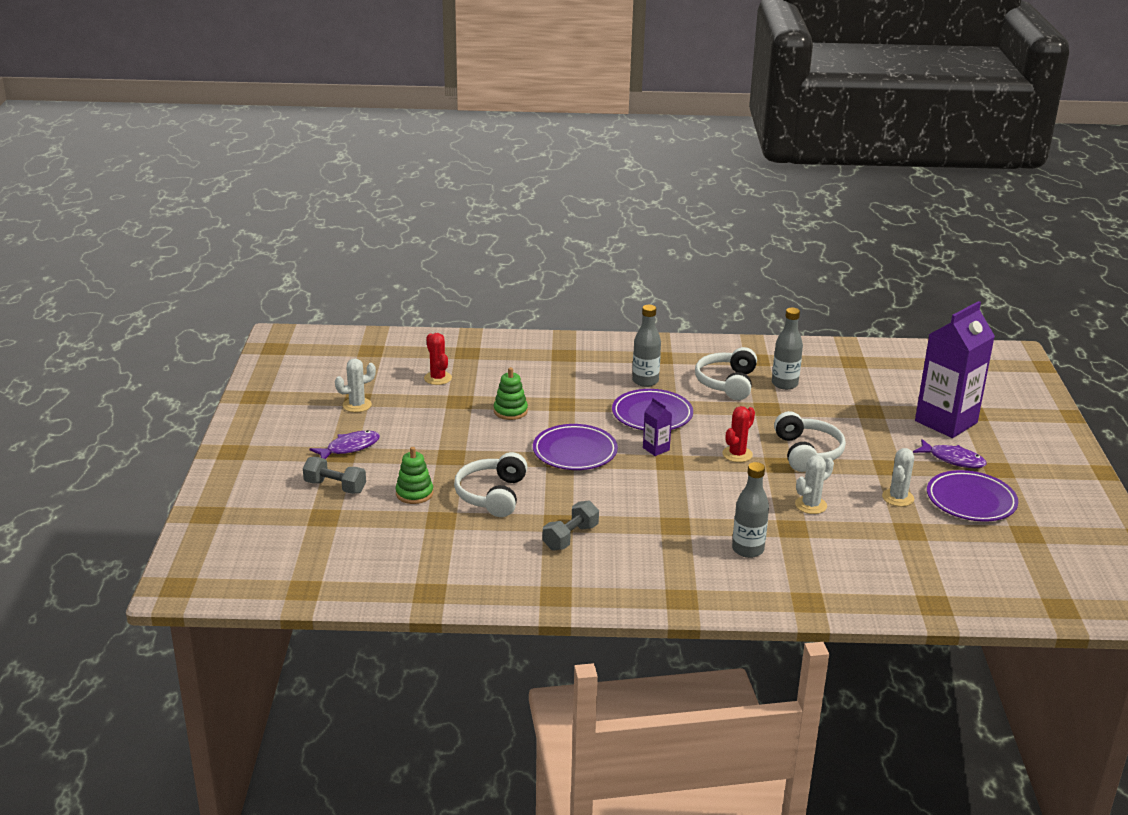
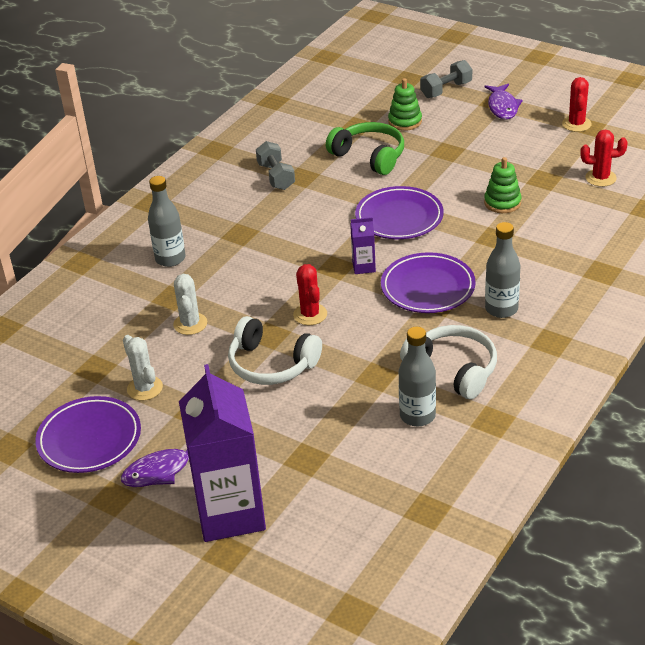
camera: 125 degrees right, 10 degrees up
white cactus [335,359,376,412] -> red cactus [562,77,592,132]
white headphones [454,452,527,517] -> green headphones [326,122,404,175]

